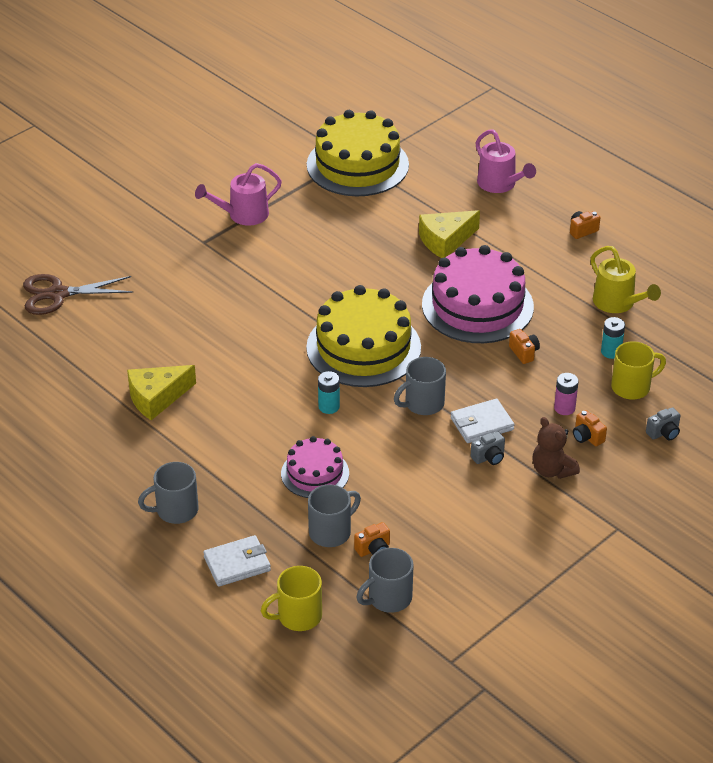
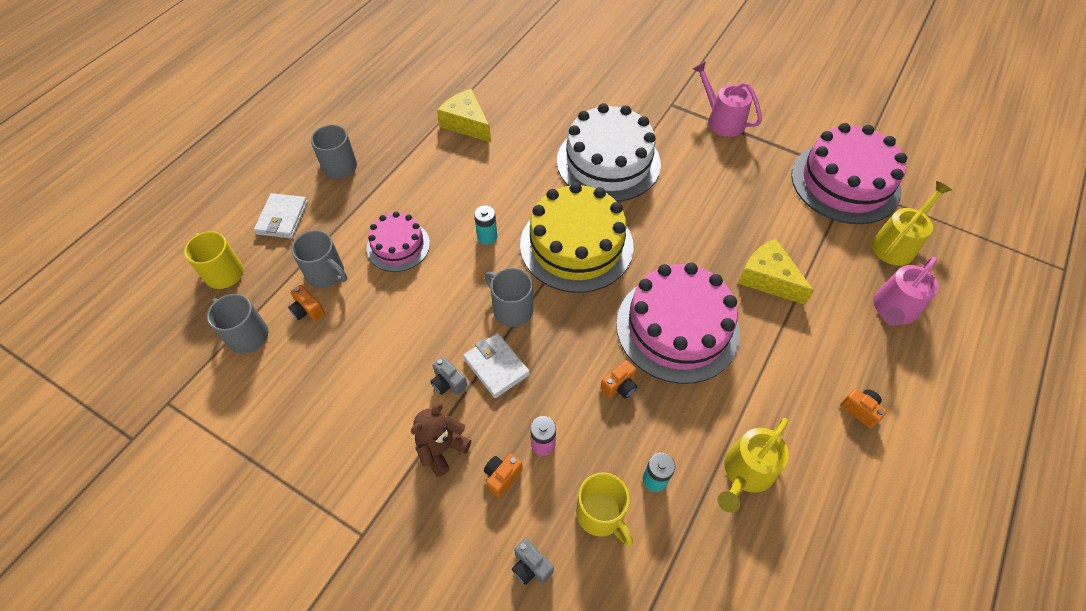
camera: 75 degrees right, 15 degrees up
brown scissors [23,274,134,315] -> none
white wallet [203,535,271,587] -> white wallet turned 45 degrees clockwise [254,193,308,238]
yellow cake [307,110,409,196] -> pink cake [791,123,907,224]
none -> white cake [557,103,661,202]
none -> yellow watering can [872,181,952,265]

